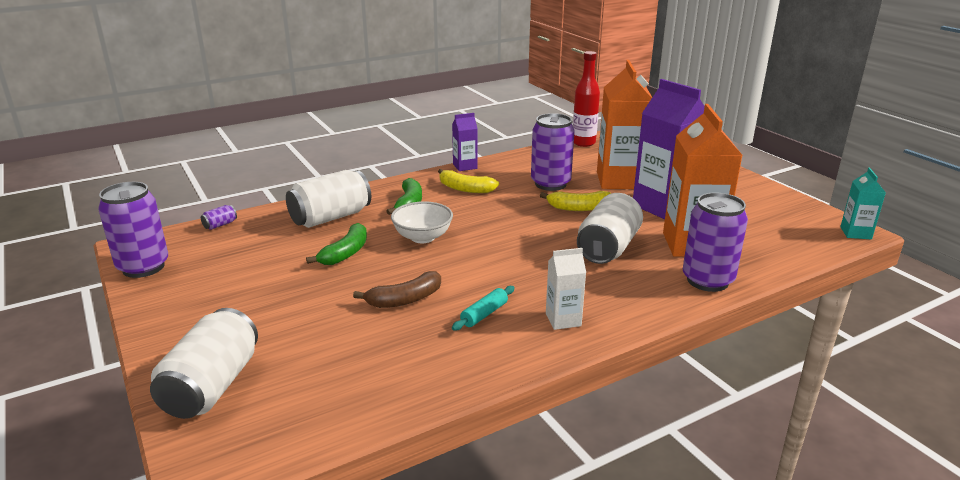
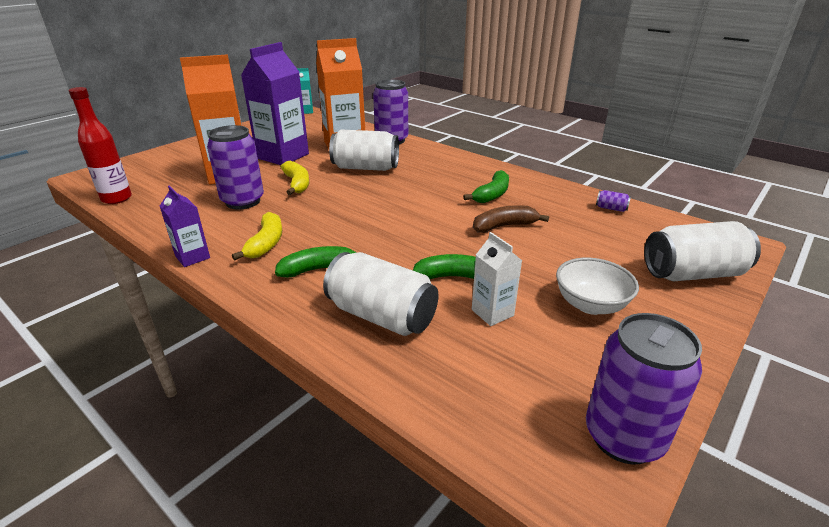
camera: 110 degrees left, 5 degrees up
purple can [201,205,237,230] -> purple can moved to [596,190,631,212]
brown banana [353,271,441,308] -> brown banana turned 60 degrees counterclockwise [473,205,549,233]
white bowl [391,201,453,243] -> white bowl moved to [556,258,639,315]
turquoise rolling pin [452,286,515,331] -> green banana [463,170,509,203]
white carton [546,248,586,330] -> white carton moved to [472,232,522,326]

